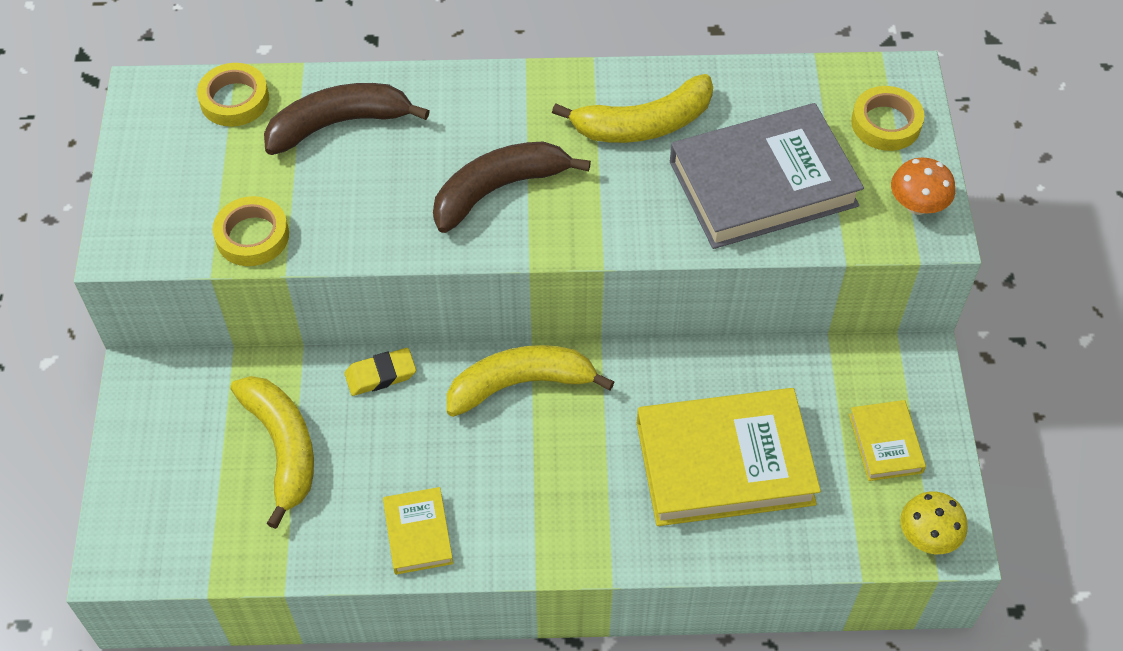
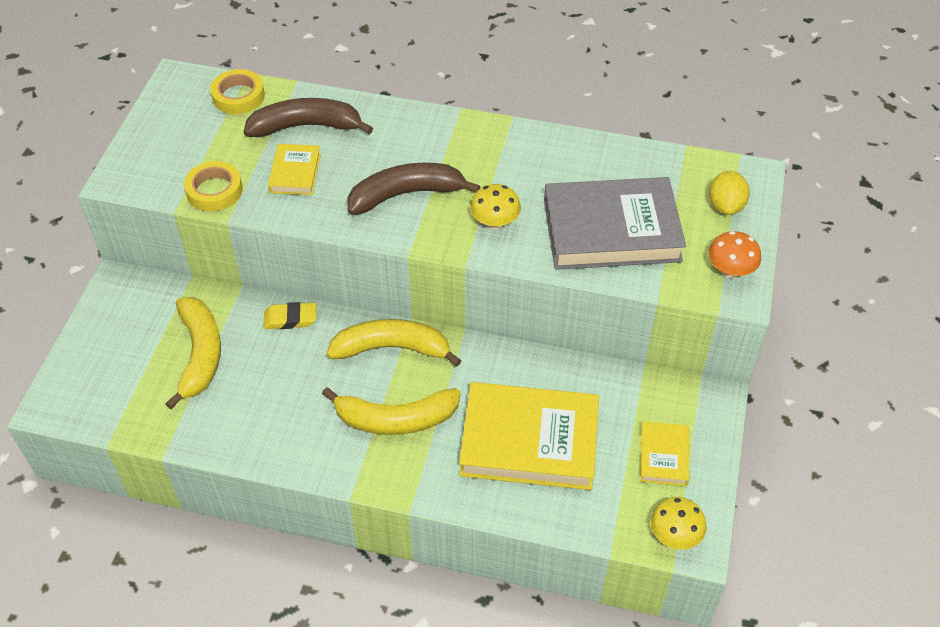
camera: 15 degrees right, 5 degrees down
yellow book [383,487,453,575] -> yellow book moved to [268,144,321,195]
yellow banana [552,74,713,143] -> yellow banana moved to [322,387,461,435]
yellow tape [851,86,924,151] -> yellow lemon [709,171,750,215]
none -> yellow mushroom [470,184,521,230]

